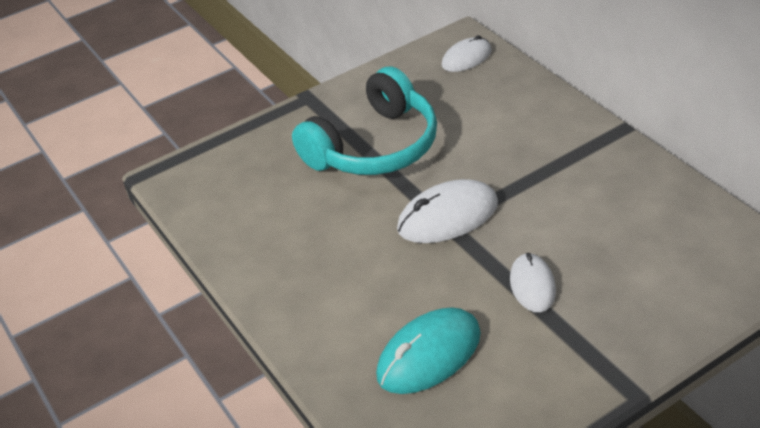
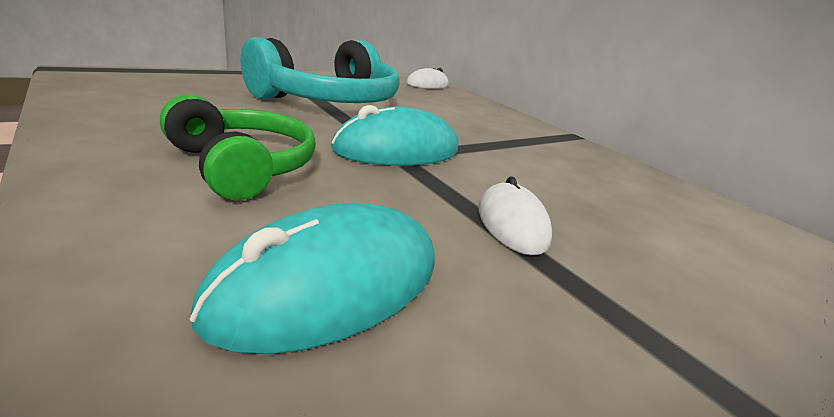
camera: 10 degrees left, 15 degrees down
white mouse [397,179,498,243] -> turquoise mouse [331,105,458,166]
none -> green headphones [160,94,316,200]

